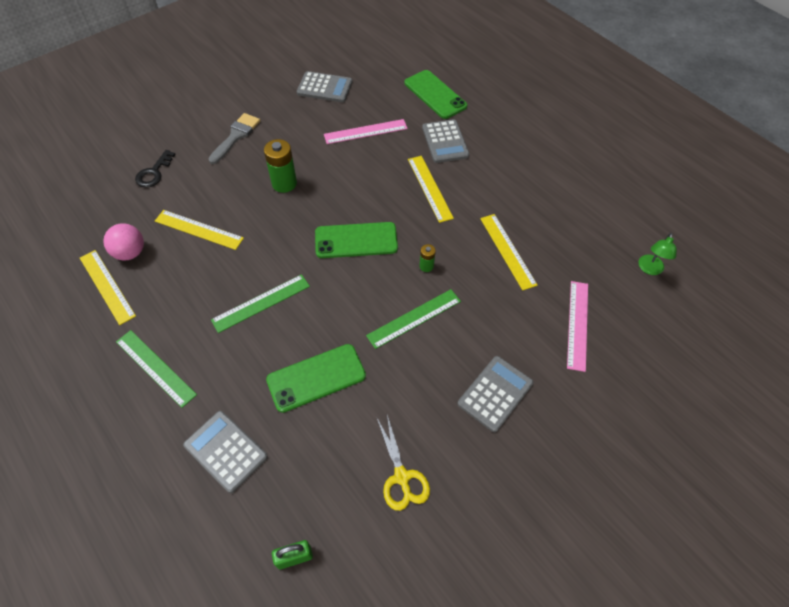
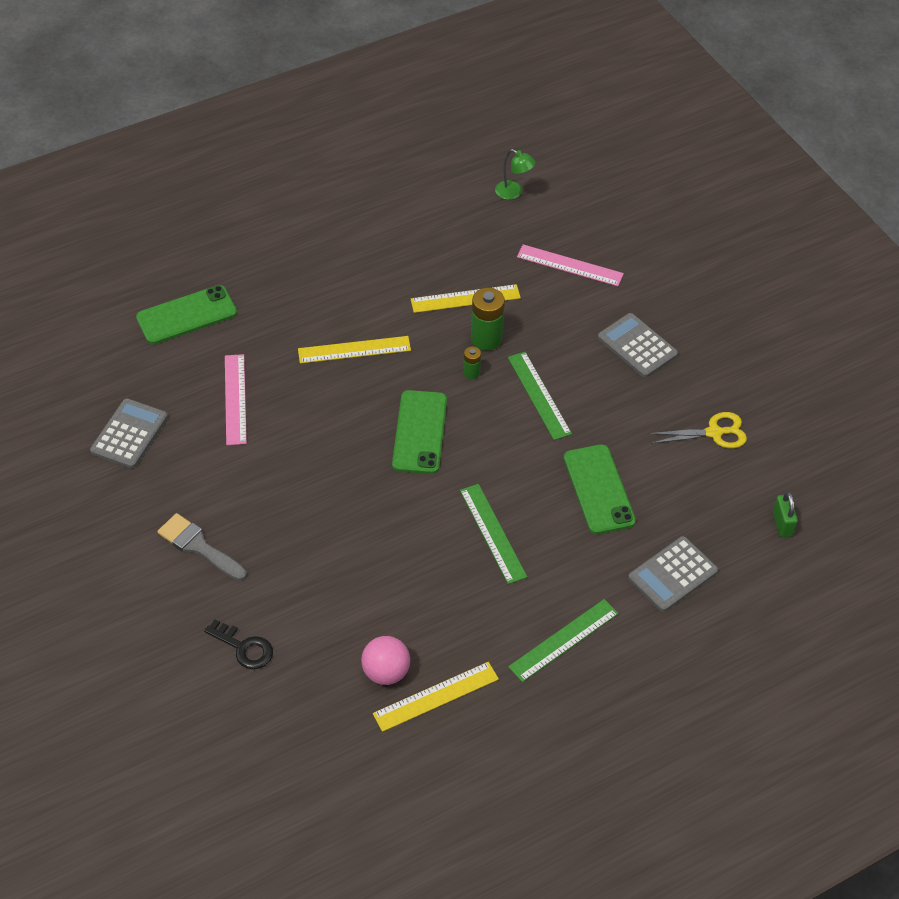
camera: 80 degrees left, 5 degrees down
yellow ruler [155,210,244,250] -> none
green battery [264,139,297,193] -> green battery moved to [471,288,505,351]
grey calculator [422,119,469,163] -> none

